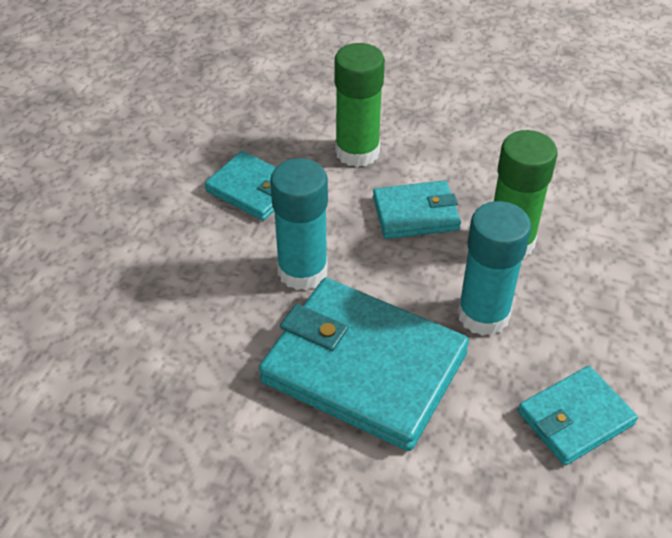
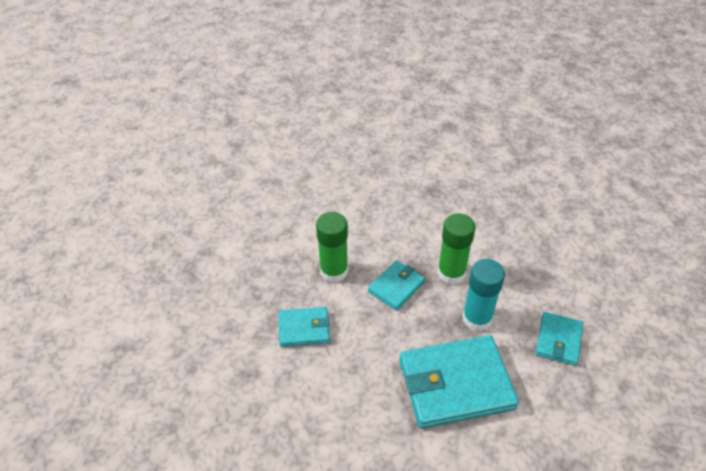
camera: 40 degrees left, 0 degrees up
turquoise glue stick [270,158,328,290] -> none

